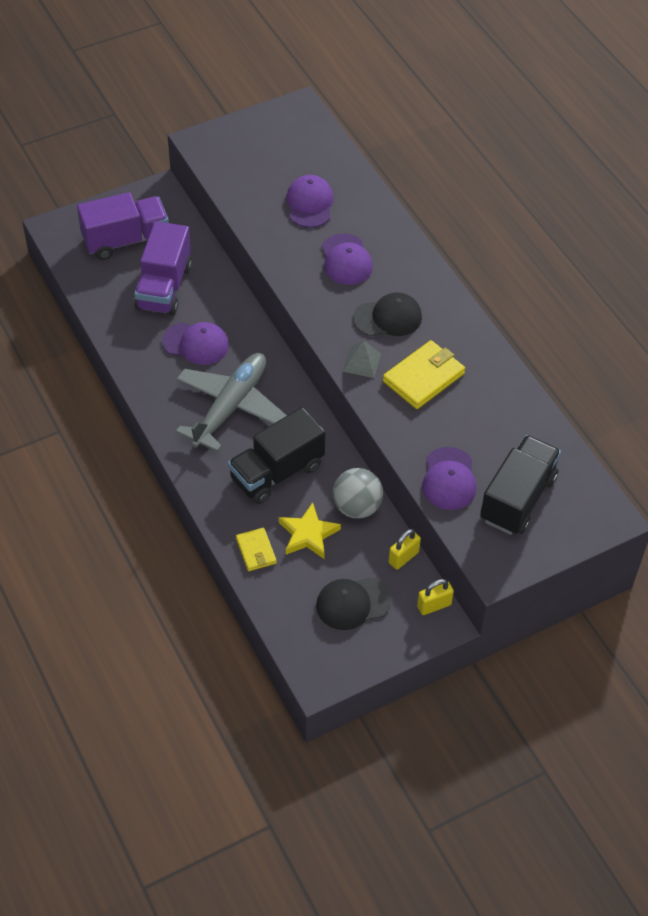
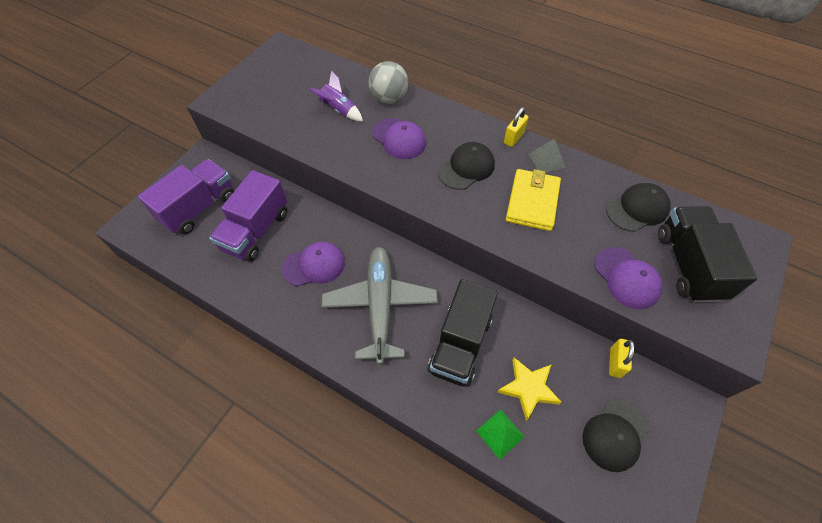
camera: 30 degrees left, 5 degrees up
purple truck [134,221,192,315] -> purple truck turned 45 degrees clockwise [209,170,287,261]
yellow wallet [236,528,277,571] -> green pyramid [476,409,525,459]
purple cap [286,175,334,228] -> purple rocket [309,70,363,121]
grey ball [333,468,383,519] -> grey ball moved to [369,61,408,104]
grey pyramid [343,340,381,378] -> grey pyramid moved to [529,139,566,172]
yellow padlock [417,579,454,615] -> yellow padlock moved to [504,107,529,147]
none -> black cap [606,183,671,232]

